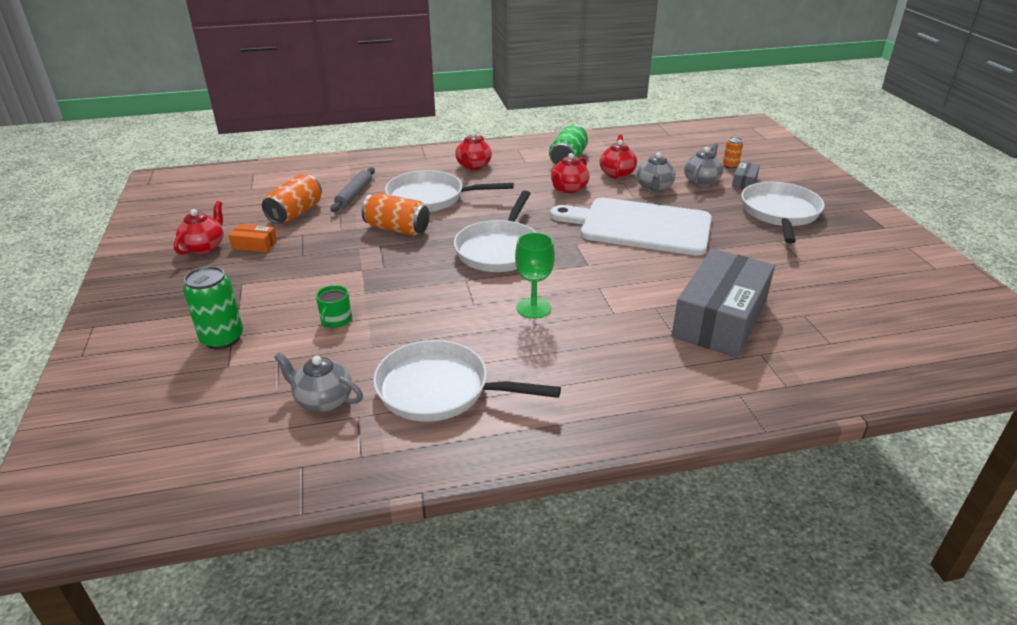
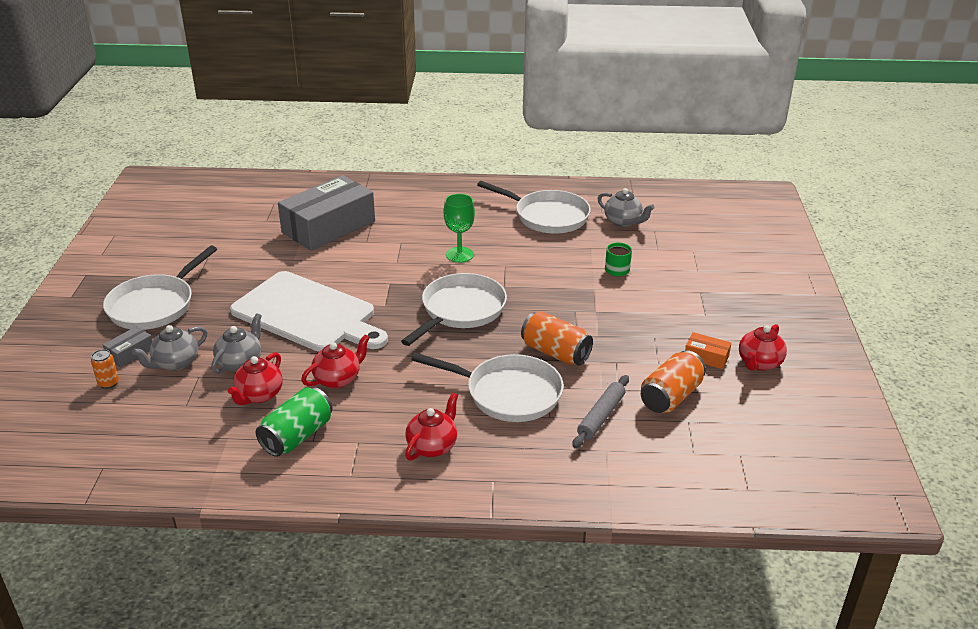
camera: 165 degrees left, 0 degrees up
green can [183,266,243,350] -> none

